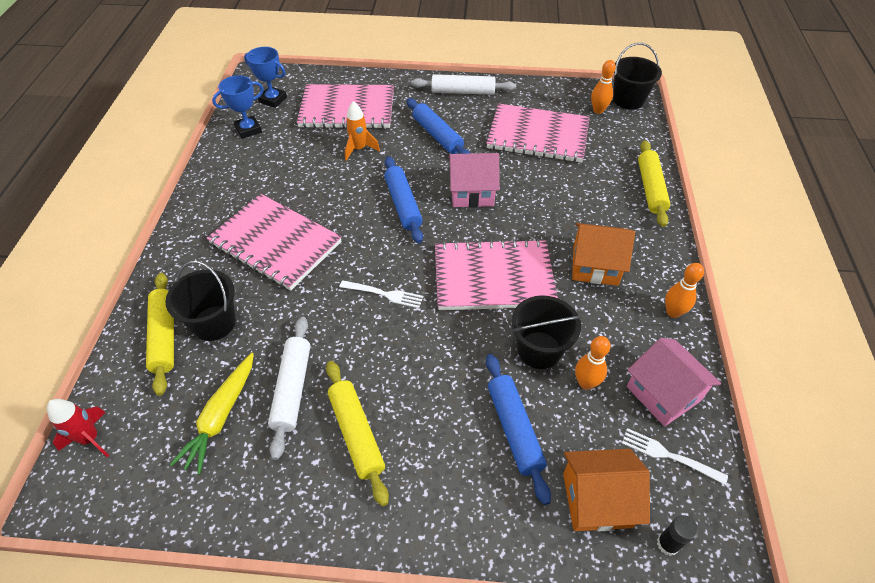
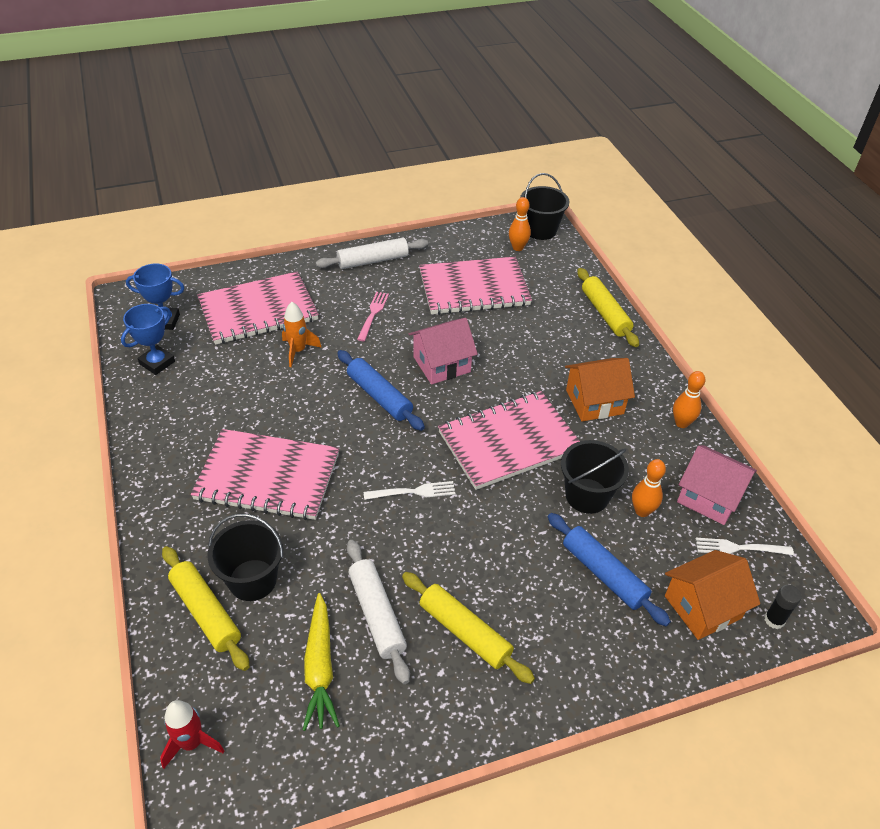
camera: 25 degrees left, 5 degrees down
blue rolling pin [406,98,471,154] -> pink fork [357,292,389,341]

